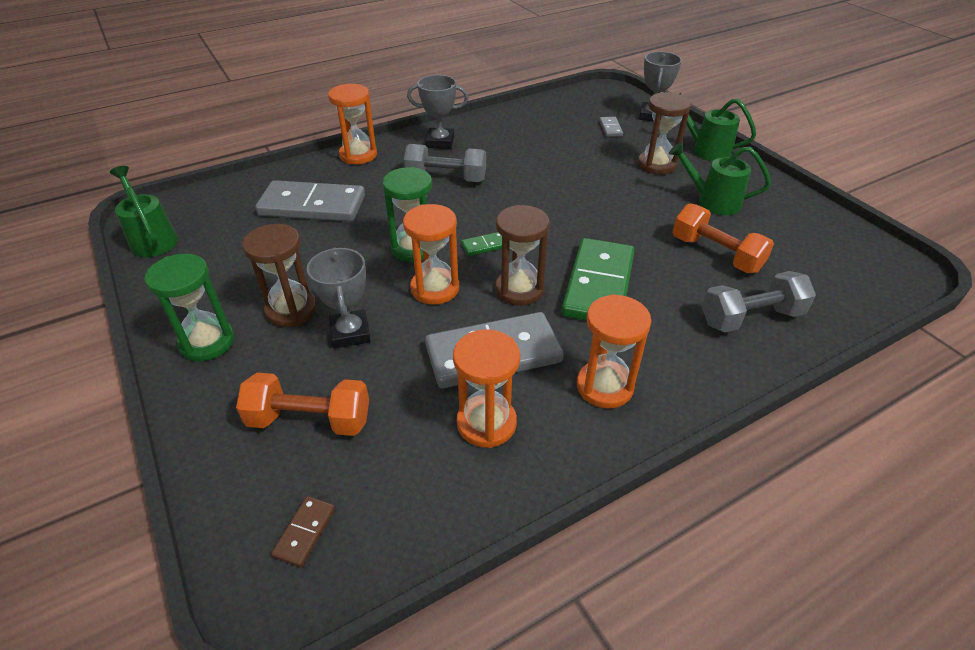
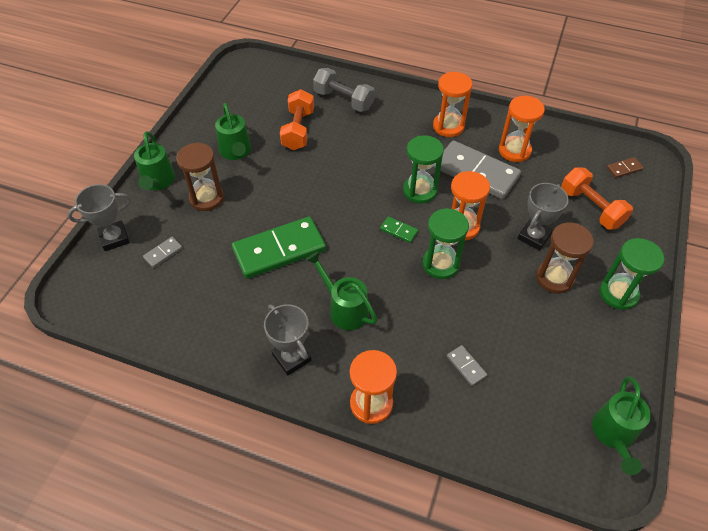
camera: 130 degrees left, 10 degrees up
grey domino [255,180,365,222] -> grey domino [447,345,487,386], size x0.42
grey dumbbell [404,144,486,182] -> green watering can [306,251,377,330]
brown hourglass [495,205,550,306] -> green hourglass [403,135,444,204]
green domino [561,238,635,321] -> green domino moved to [232,217,326,279]

